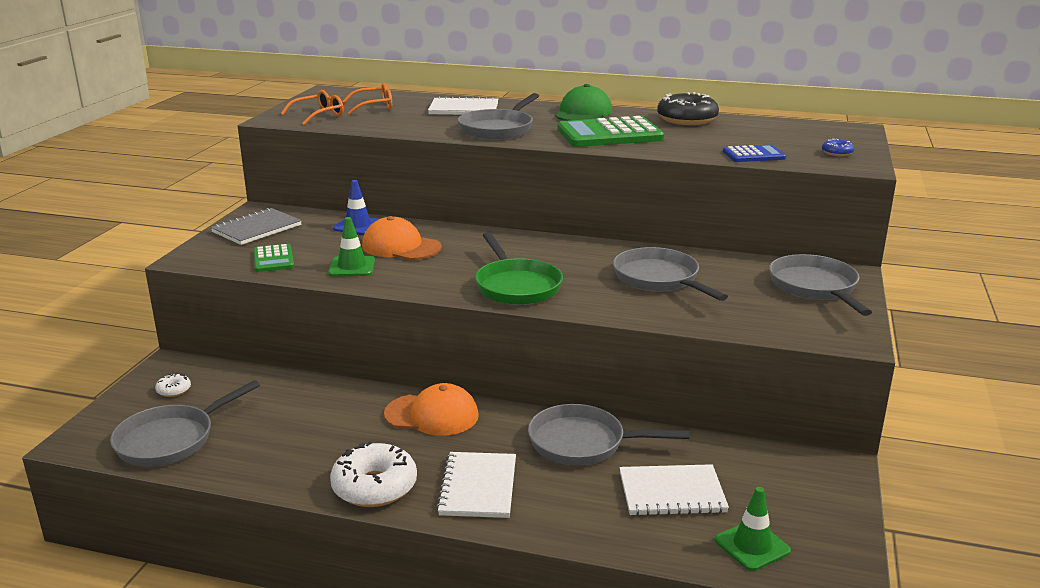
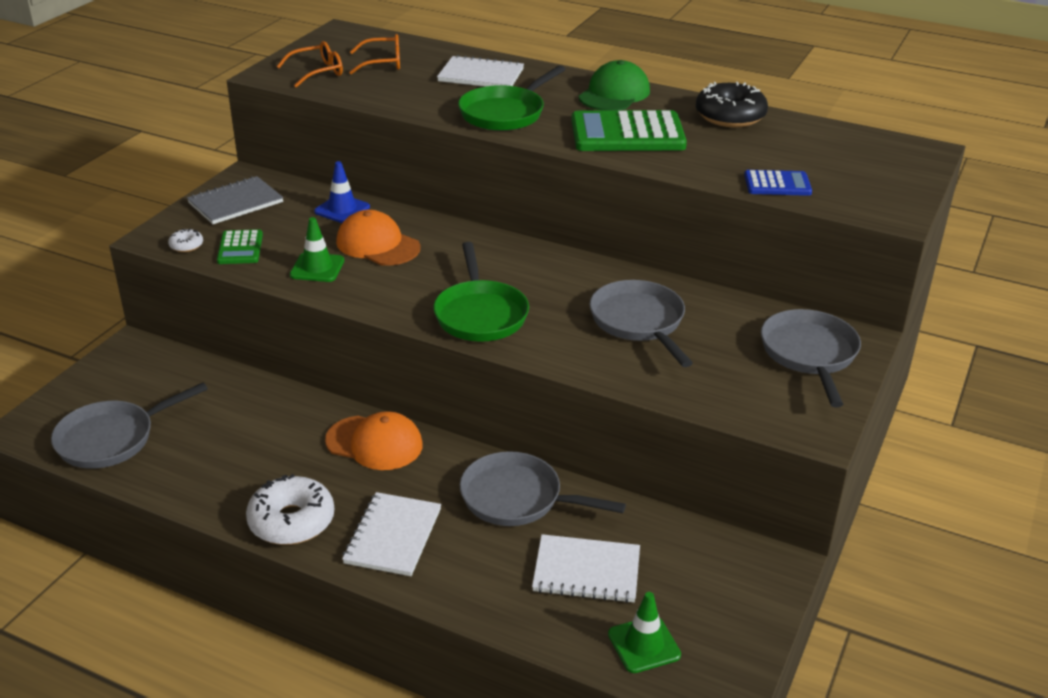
camera: 10 degrees right, 10 degrees up
white donut [155,373,191,397] -> white donut moved to [168,229,203,252]
grey pan [458,93,539,140] -> green pan [458,65,566,131]
blue donut [822,139,855,156] -> none

